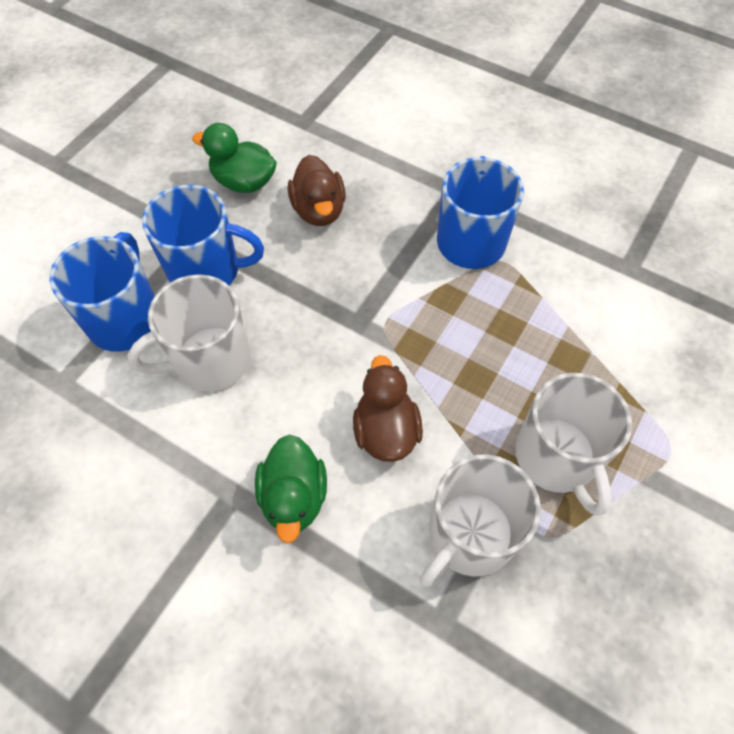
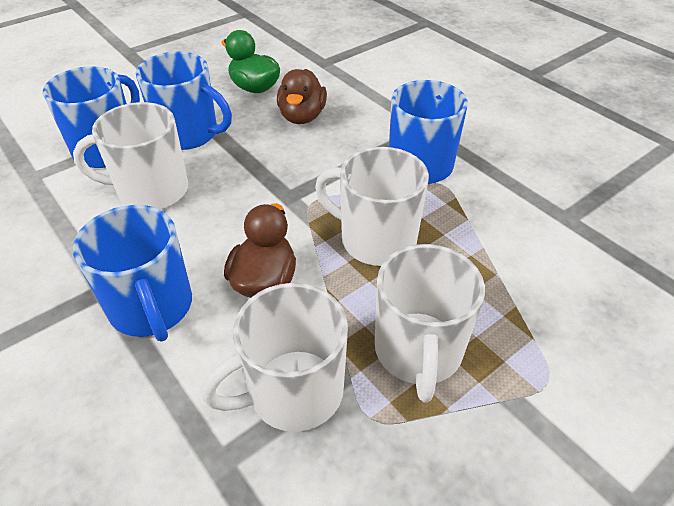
camera: 20 degrees right, 15 degrees down
green duck [255,434,327,543] -> blue mug [73,205,192,342]
none -> white mug [315,147,429,266]

